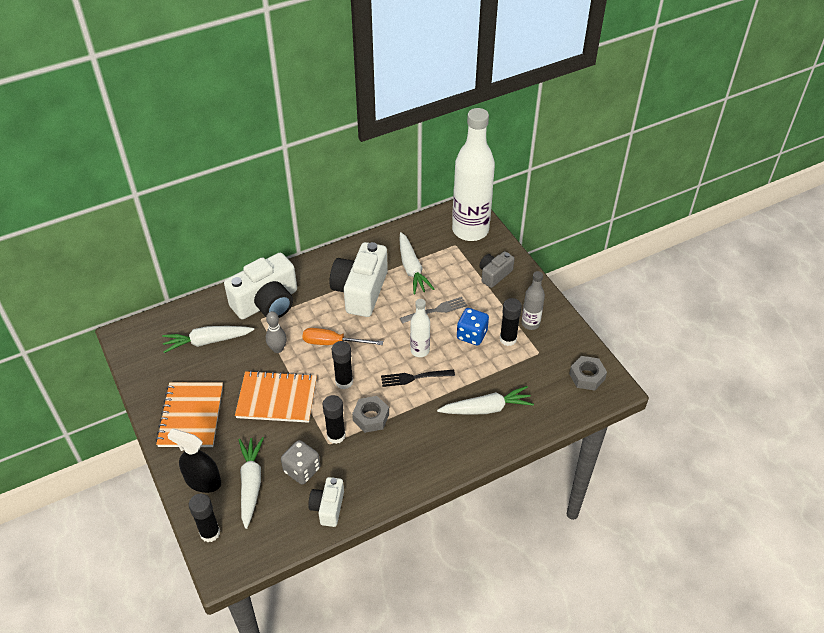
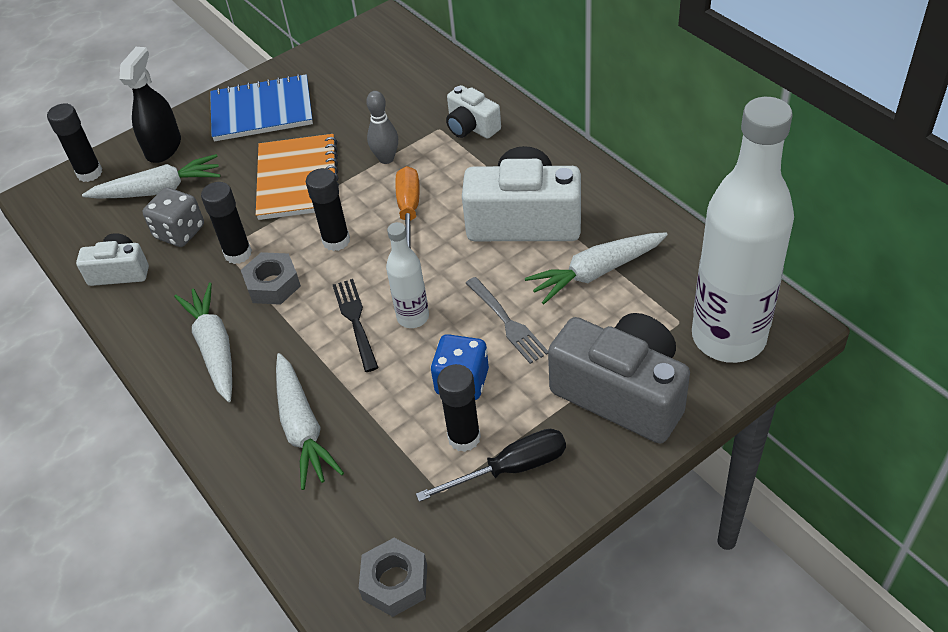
camera: 85 degrees right, 0 degrees up
orange notebook [156,382,223,447] -> blue notebook [210,74,313,141]
white carrot [162,326,254,353] -> white carrot moved to [174,282,232,402]
white camera [224,253,297,319] -> white camera [446,85,501,139], size x0.53
grey camera [479,251,514,288] -> grey camera [548,313,690,443], size x1.88
grey bottle [522,271,545,330] -> black screwdriver [416,429,566,502]

